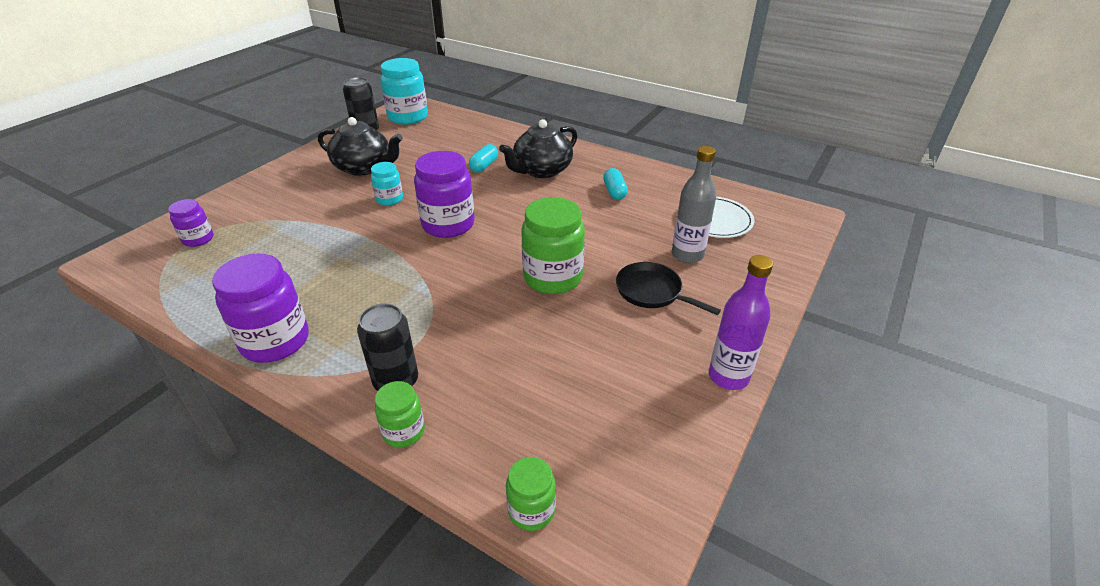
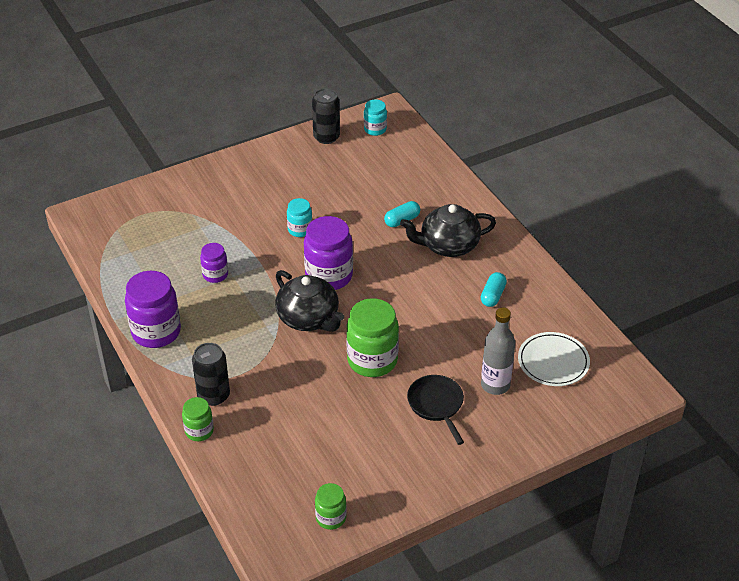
camera: 30 degrees right, 5 degrees up
purple jar [168,199,214,247] -> purple jar moved to [200,243,228,283]
black teapot [318,117,403,176] -> black teapot moved to [275,270,344,332]
turquoise jar [380,58,428,125] -> turquoise jar [364,99,387,136], size x0.54
green jar [506,457,556,531] -> green jar moved to [315,483,347,530]
purple bottle [709,255,773,390] -> none

